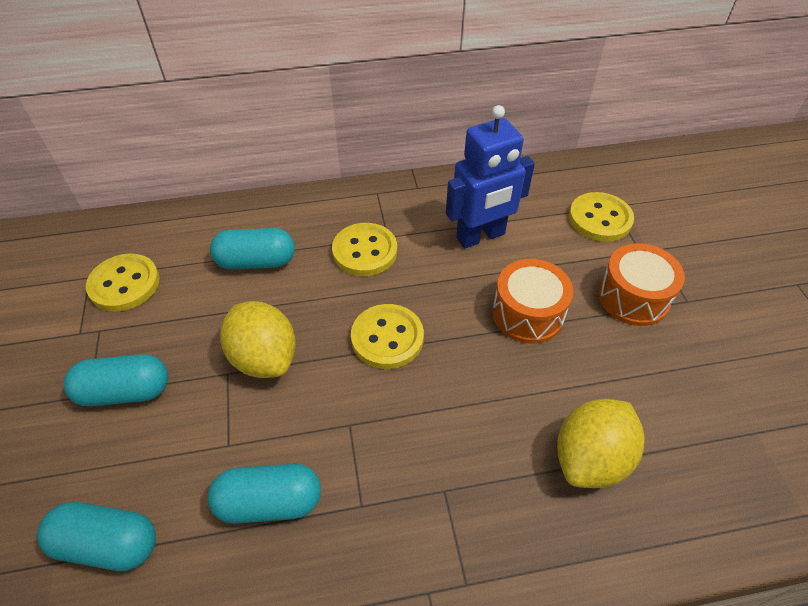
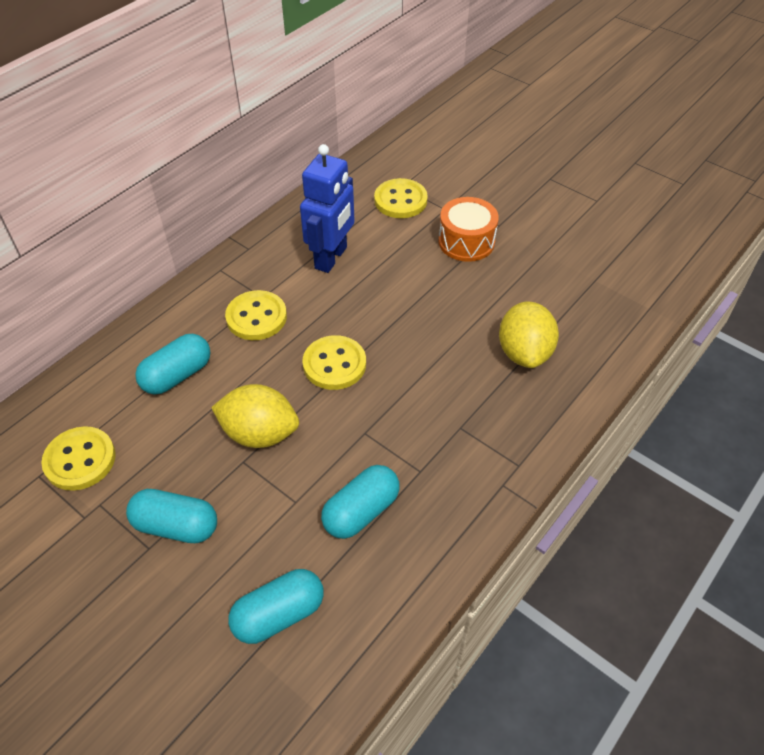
camera: 40 degrees left, 0 degrees up
turquoise capsule [64,354,168,406] -> turquoise capsule turned 60 degrees clockwise [126,489,217,543]
orange drum [492,259,573,343] -> none

